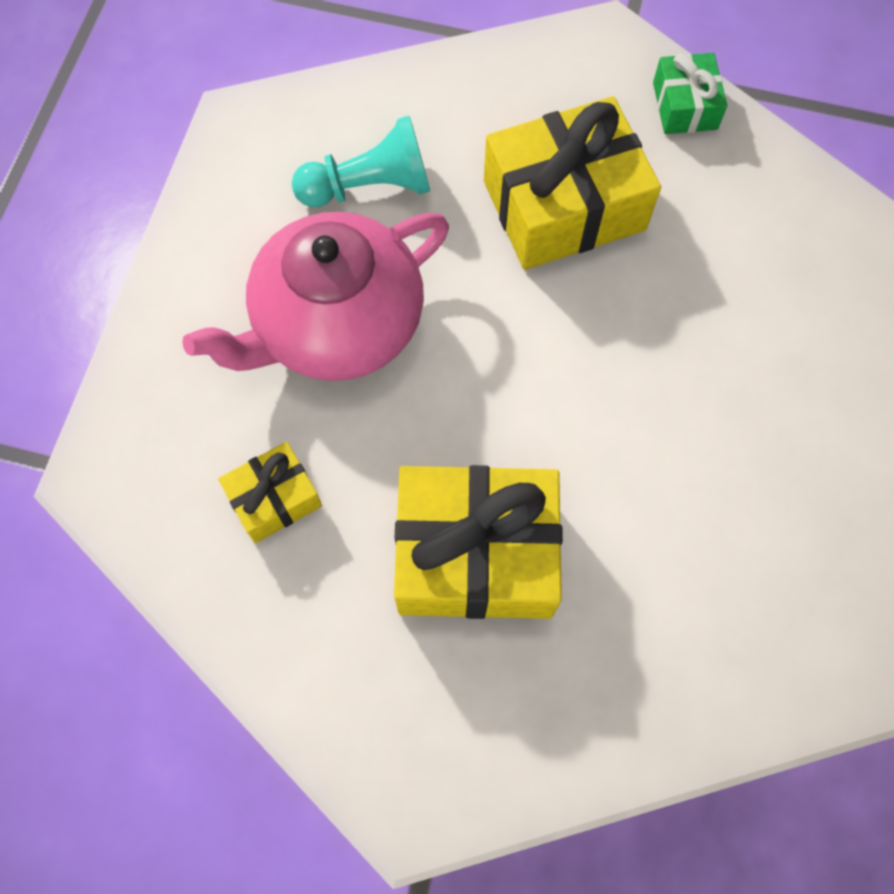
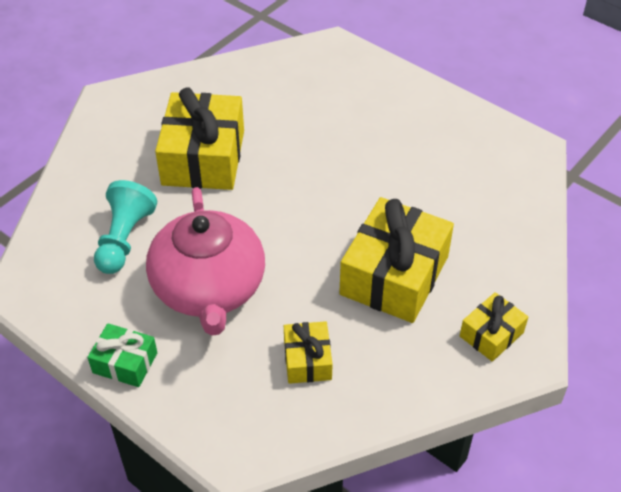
camera: 65 degrees left, 20 degrees down
green gift [653,53,727,134] -> green gift moved to [88,323,157,387]
none -> yellow gift [460,292,528,362]

